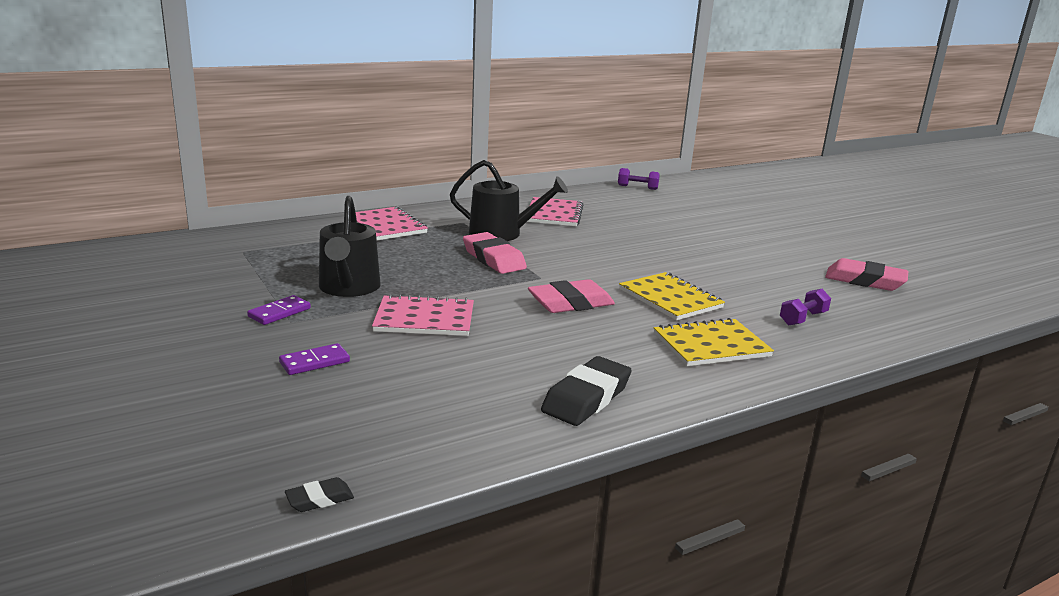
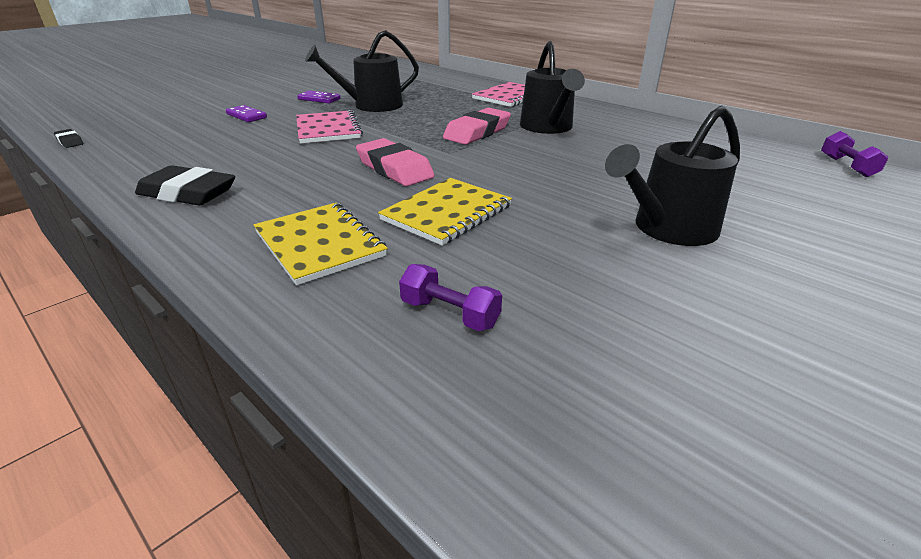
camera: 75 degrees right, 10 degrees up
pink notebook [527,197,583,226] -> none
pink eraser [825,258,908,291] -> none
none -> black watering can [605,106,740,246]

